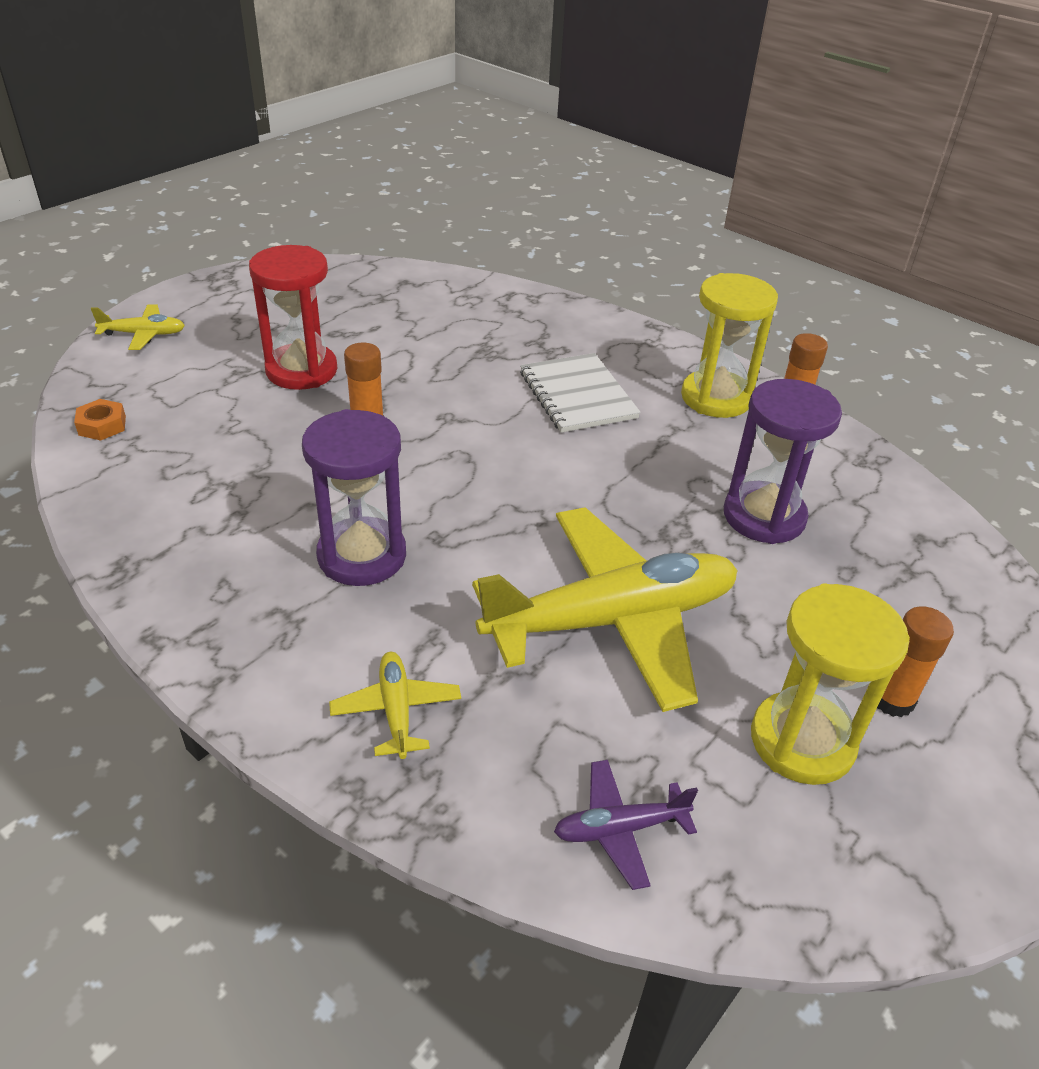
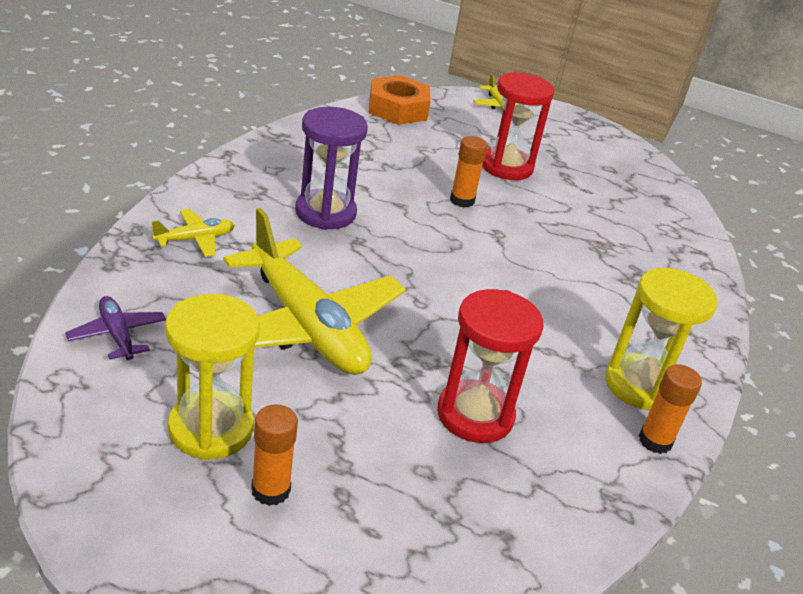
camera: 70 degrees right, 5 degrees down
orange nut [74,399,126,441] -> orange nut [369,75,431,125], size x2.09
white notebook [520,353,641,433] -> none
purple hourglass [724,379,842,544] -> red hourglass [437,289,543,443]

